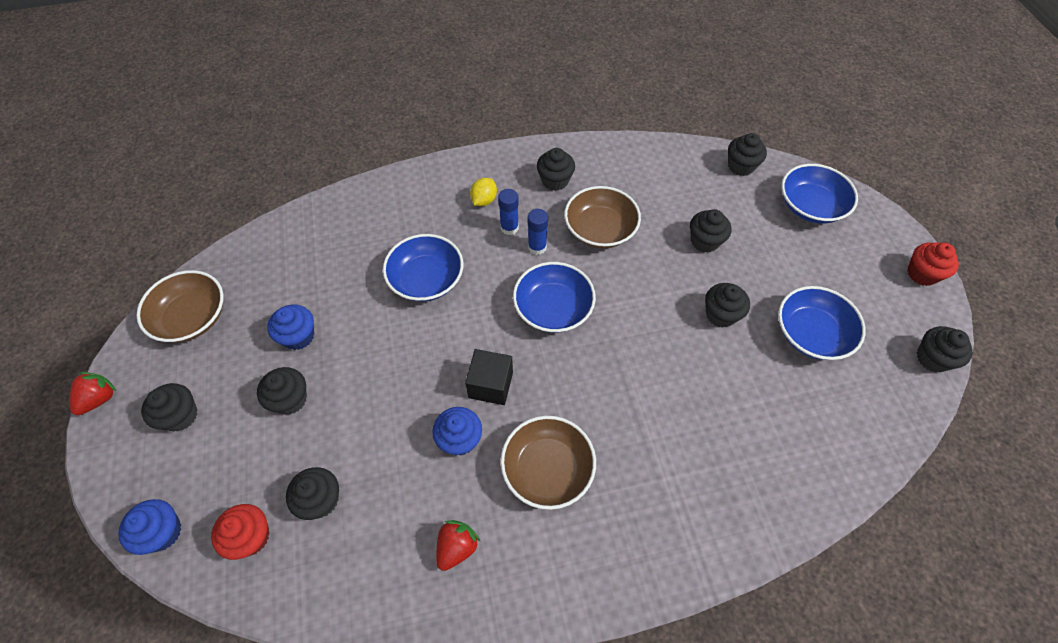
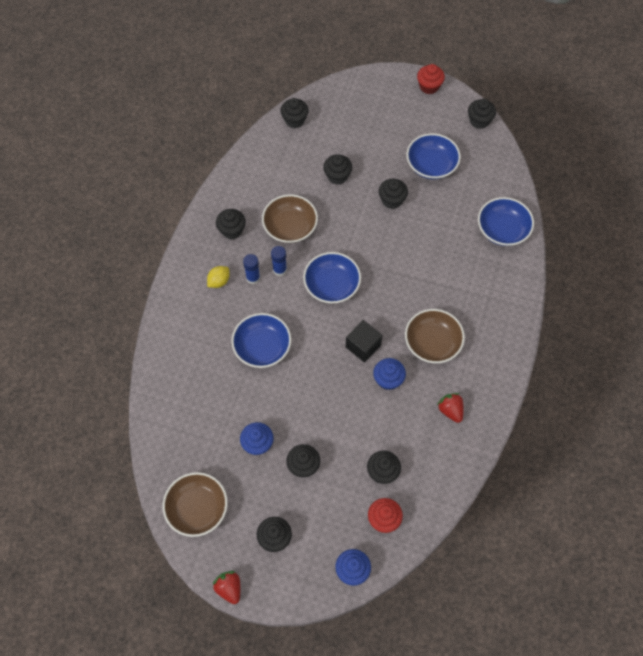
camera: 60 degrees left, 5 degrees up
yellow lemon [470,178,497,206] -> yellow lemon turned 75 degrees clockwise [207,266,230,288]
blue bowl [782,164,858,223] -> blue bowl moved to [478,197,534,246]

